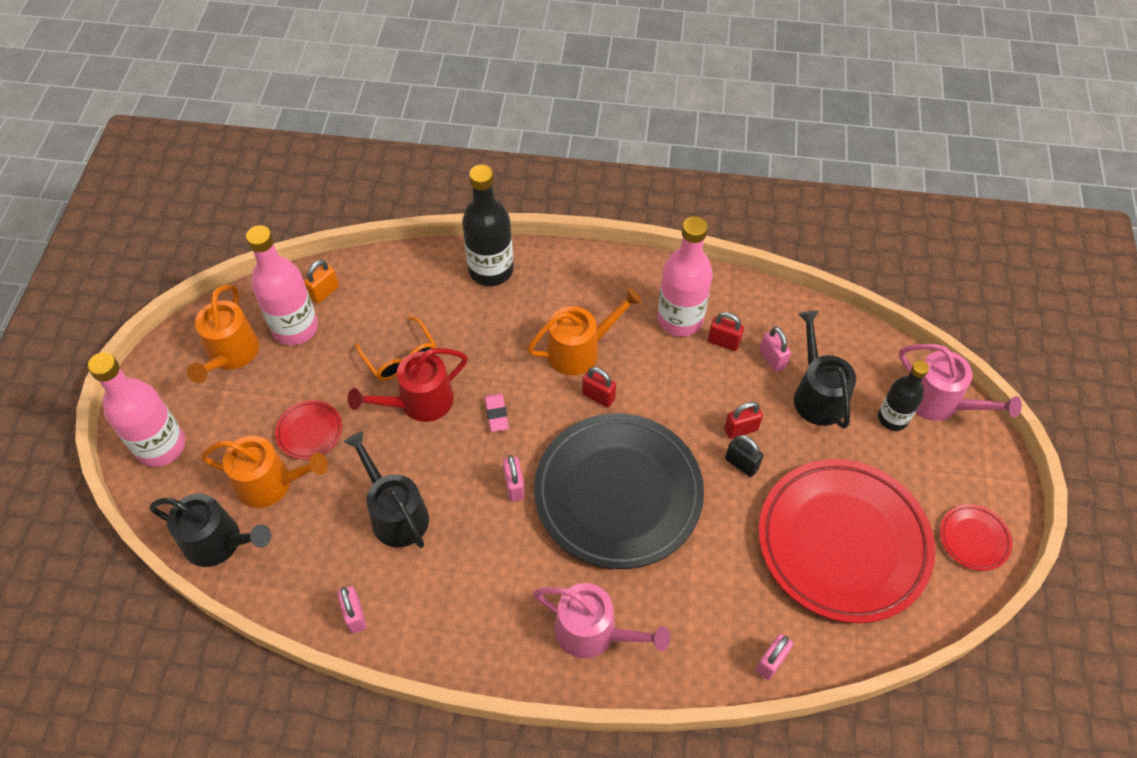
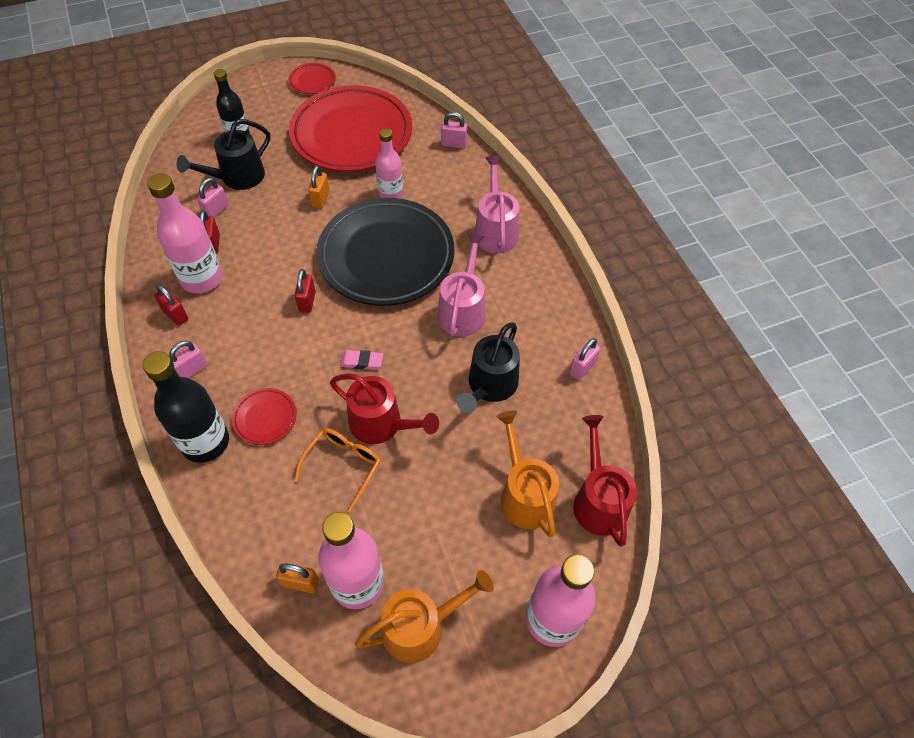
camera: 120 degrees left, 0 degrees up
black watering can [149,493,271,567] -> red watering can [573,415,637,547]
red plate [275,400,342,460] -> red plate moved to [232,388,297,445]
pink eraser [485,393,509,432] -> pink eraser turned 45 degrees clockwise [340,350,383,370]
pink padlock [503,455,525,502] -> pink padlock moved to [169,341,207,378]
orange watering can [527,288,642,375] -> none
red padlock [724,402,763,439] -> red padlock moved to [154,284,188,326]
black padlock [725,435,763,477] -> orange padlock [308,166,330,209]
pink watering can [899,344,1022,421] -> pink watering can moved to [437,233,485,337]
none -> pink bottle [375,128,403,198]

